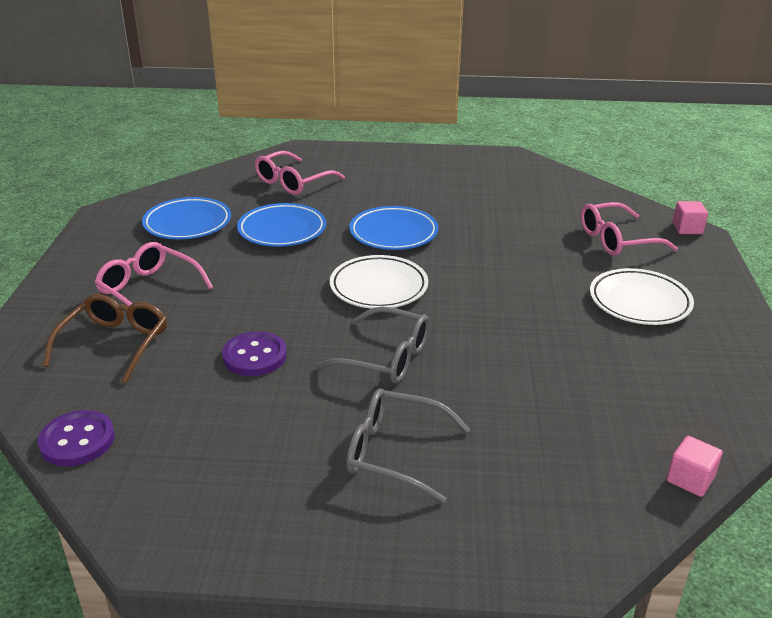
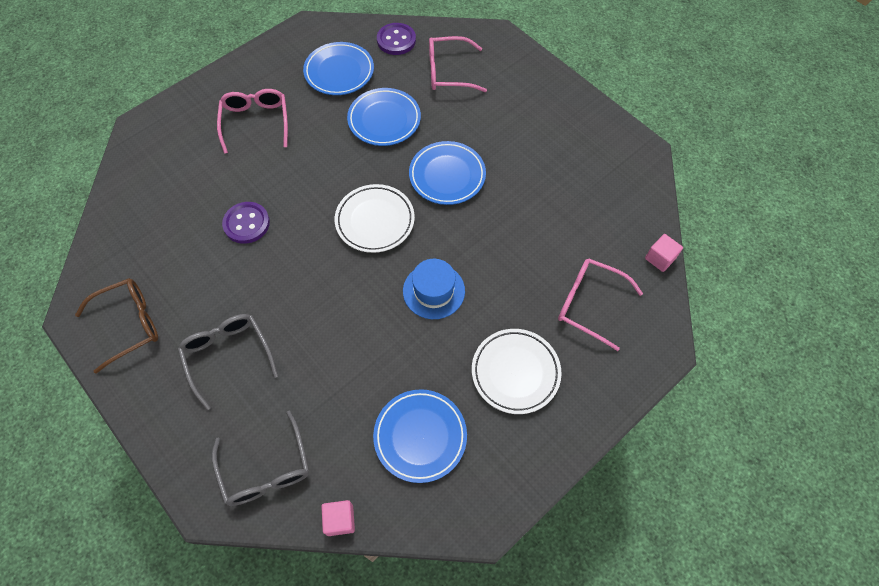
camera: 45 degrees right, 30 degrees up
purple button [38,410,115,466] -> purple button moved to [377,23,416,55]
brown glasses [43,294,167,383] -> brown glasses moved to [75,278,158,373]
grey glasses [315,306,430,383] -> grey glasses moved to [212,411,309,506]
pink cube [672,201,708,234] -> pink cube moved to [645,234,683,272]
none -> blue plate [373,389,467,483]
none -> blue hat [403,259,465,319]

